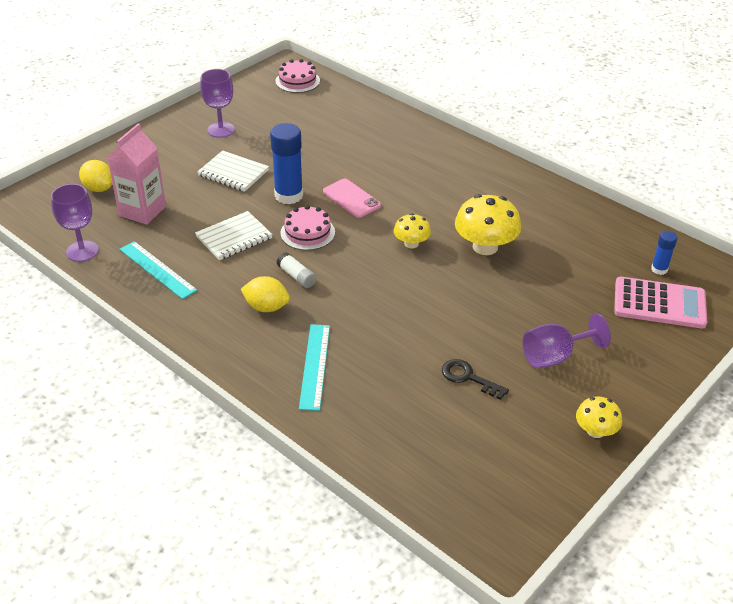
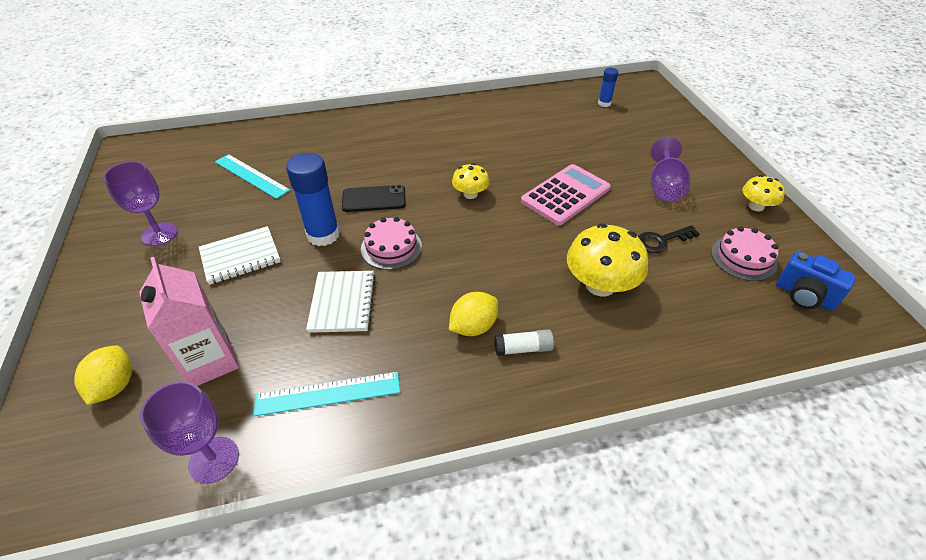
camera: 55 degrees left, 5 degrees up
yellow lemon [79,160,113,192] -> yellow lemon turned 75 degrees counterclockwise [74,345,132,405]
pink cake [275,59,320,93] -> pink cake moved to [711,226,778,281]
white glue stick [276,252,317,288] -> white glue stick moved to [494,329,554,356]
turquoise ruler [299,324,330,411] -> turquoise ruler moved to [215,154,290,199]
pink phone [323,179,381,218] -> black phone [342,185,406,212]
yellow mushroom [455,194,521,255] -> yellow mushroom moved to [567,223,648,296]
pink calculator [614,277,707,328] -> pink calculator moved to [521,164,611,225]
none -> blue camera [776,251,856,311]

